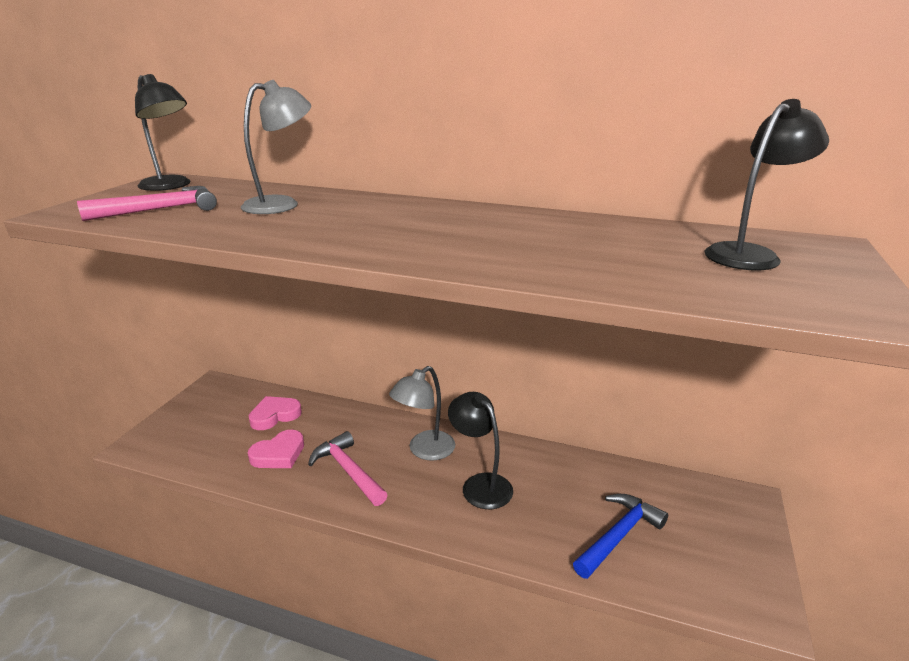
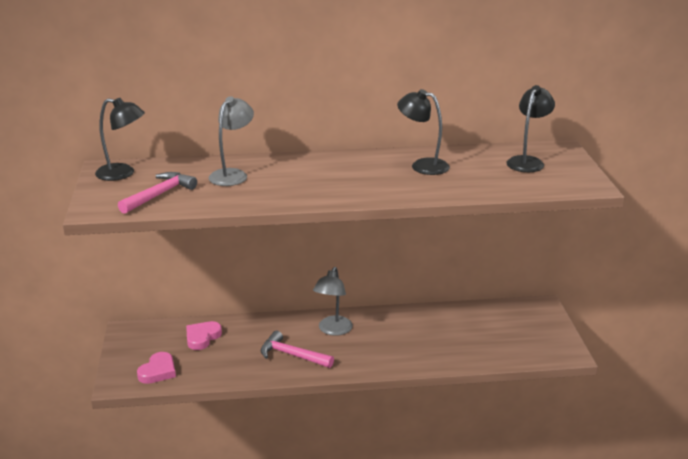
camera: 25 degrees left, 0 degrees up
pink heart [248,430,304,468] -> pink heart moved to [137,352,176,384]
black lamp [448,392,513,509] -> black lamp moved to [397,89,450,175]
blue hammer [573,494,668,579] -> none

